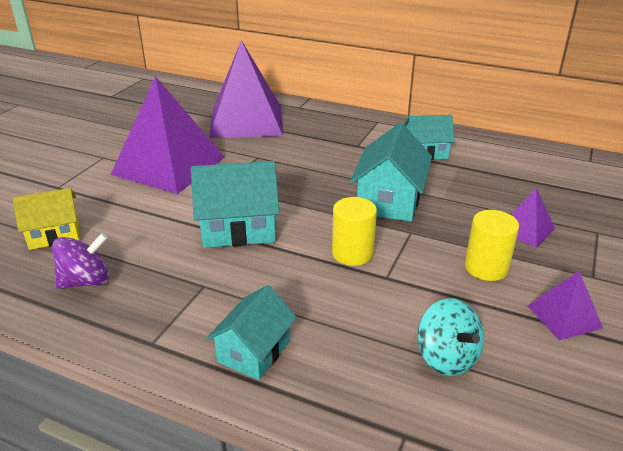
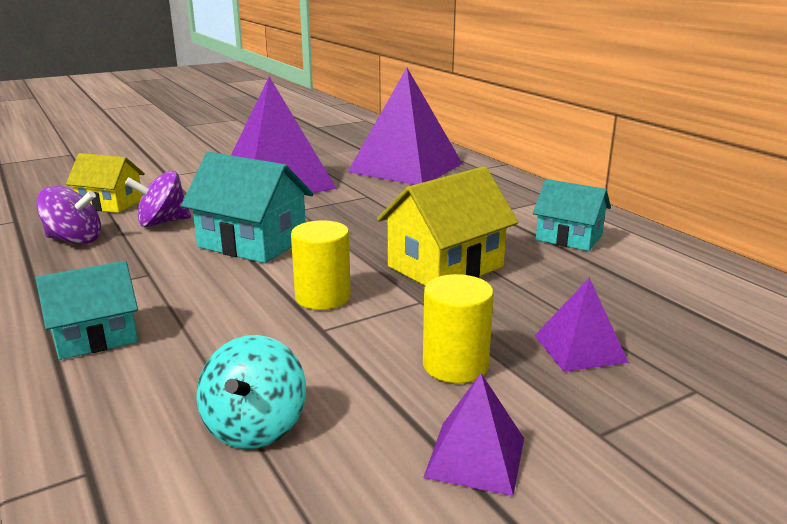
camera: 35 degrees right, 10 degrees down
turquoise house [350,123,432,222] -> yellow house [377,166,518,286]
none -> purple spinning top [125,171,191,227]

